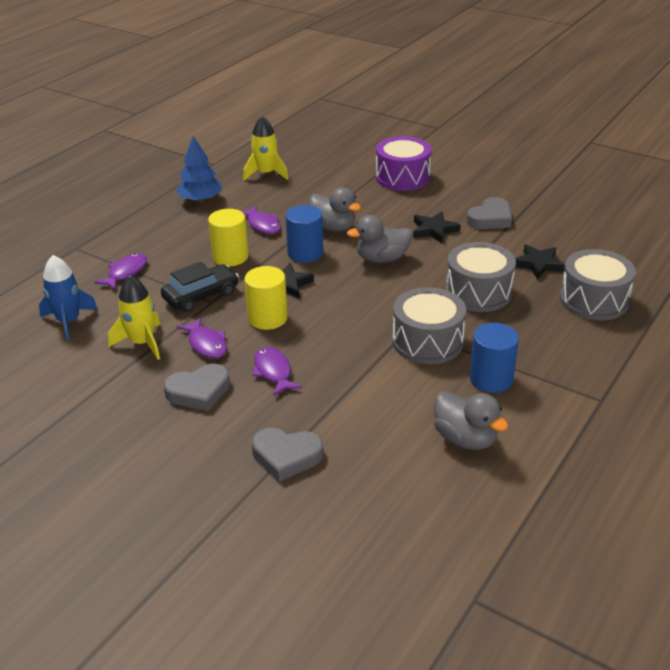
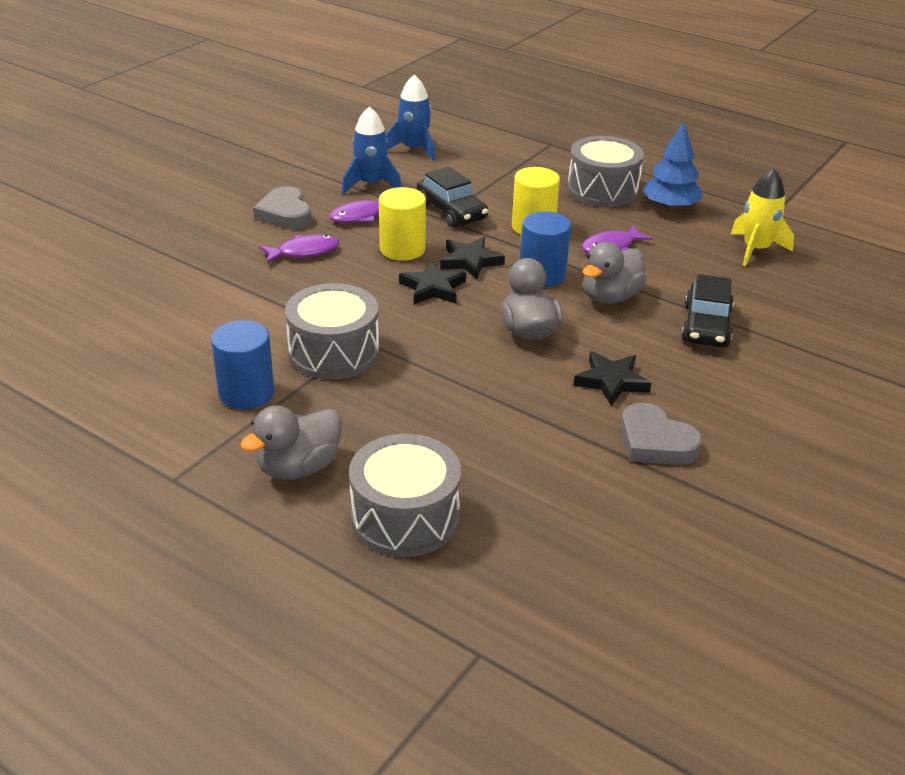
camera: 90 degrees right, 0 degrees up
purple fish [94,253,147,290] -> none
yellow rocket [108,275,161,360] -> blue rocket [342,106,402,194]
grey heart [252,428,323,482] -> none
purple drum [376,136,431,191] -> none
grey duck [434,391,508,450] -> grey duck moved to [240,405,342,480]
grey drum [446,242,516,312] -> grey drum moved to [567,136,644,207]
black star [515,244,565,279] -> black star moved to [399,261,466,304]
none -> black car [681,274,734,347]

